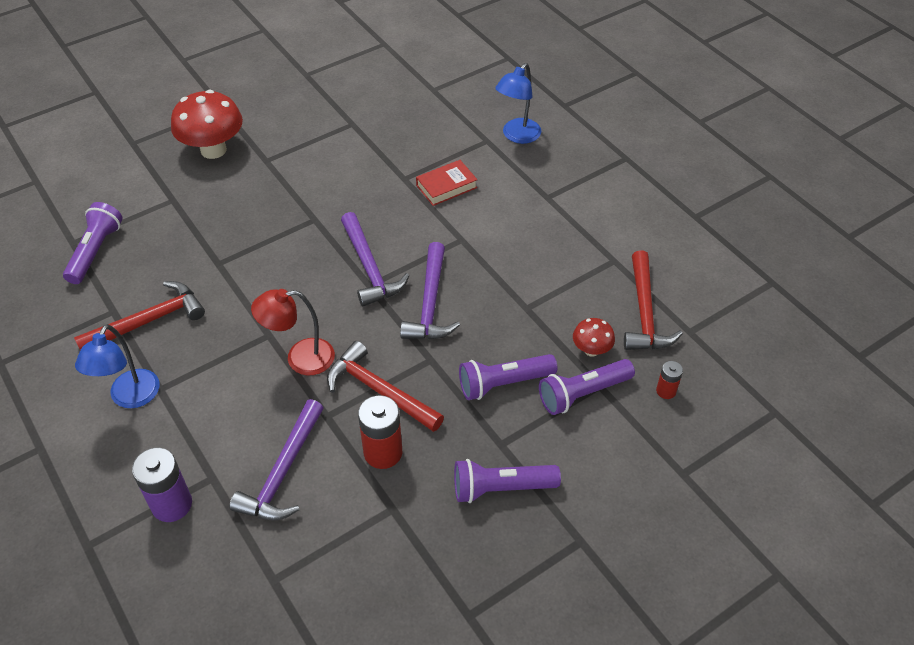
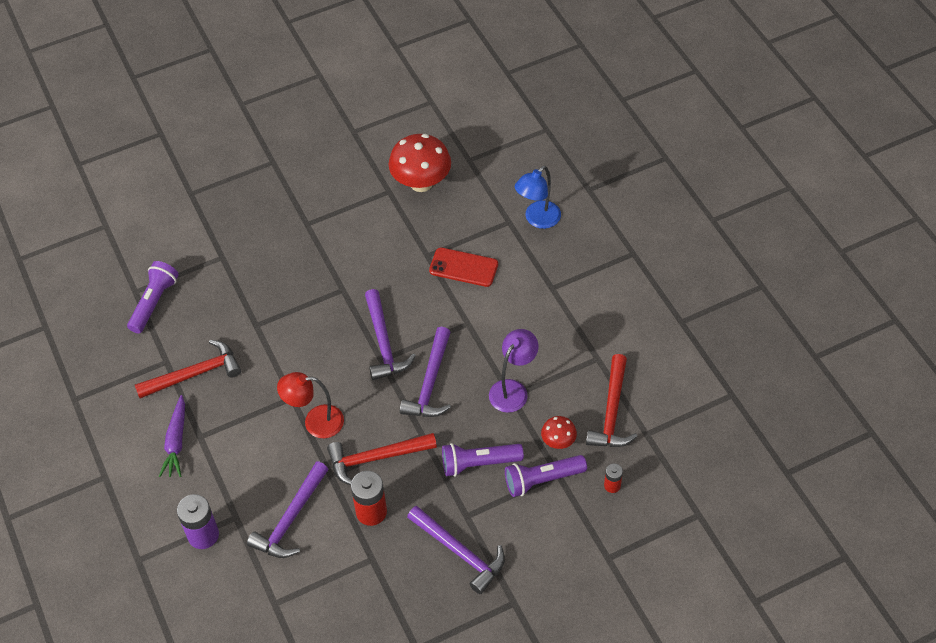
camera: 10 degrees right, 5 degrees up
blue lamp [75,324,160,408] -> purple carrot [159,395,185,477]
red mushroom [171,90,243,159] -> red mushroom moved to [389,134,451,192]
red hammer [327,341,444,432] -> red hammer turned 60 degrees counterclockwise [327,433,437,485]
red book [416,160,478,206] -> red phone [429,247,498,287]
purple flashlight [454,459,561,503] -> purple hammer [407,506,505,594]
none -> purple lamp [489,329,539,413]

